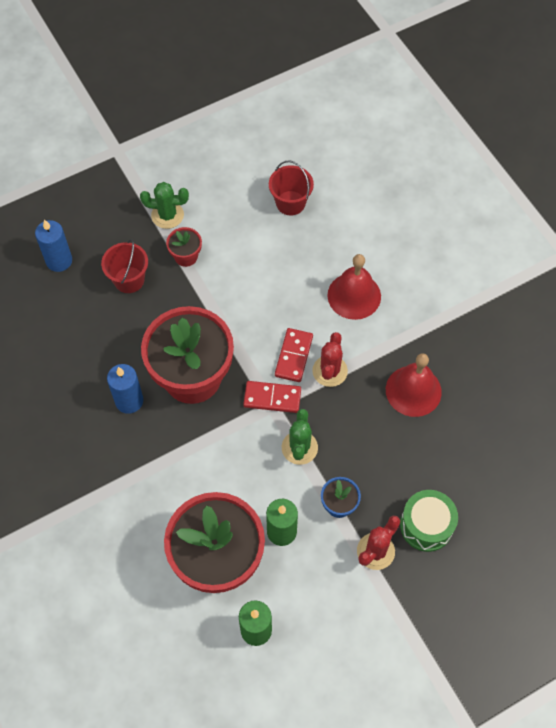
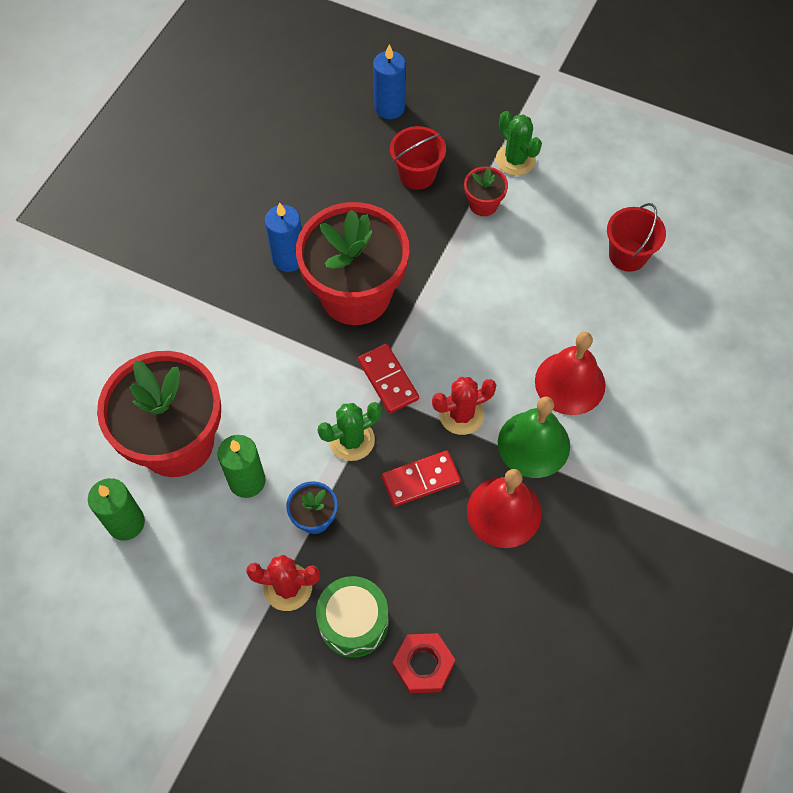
camera: 55 degrees right, 0 degrees up
red domino [275,328,313,382] -> red domino moved to [382,451,461,507]
none -> red nut [393,633,455,694]
none -> green bell [498,397,570,478]

